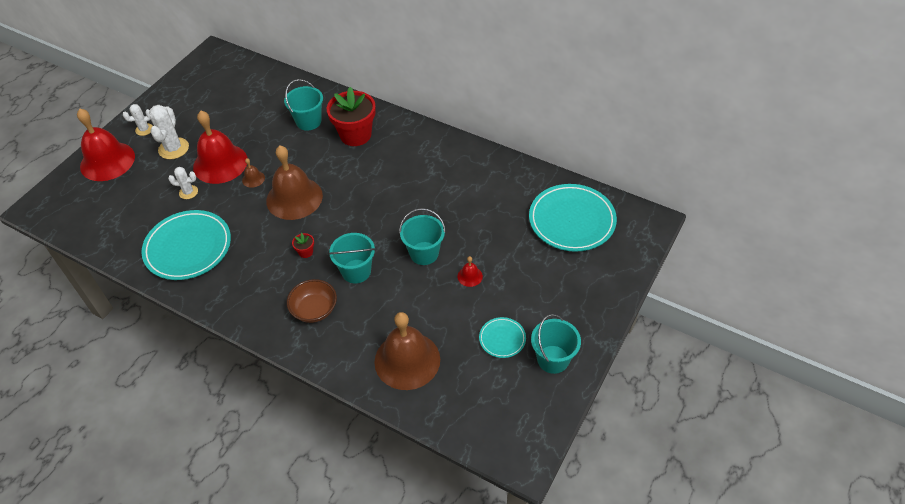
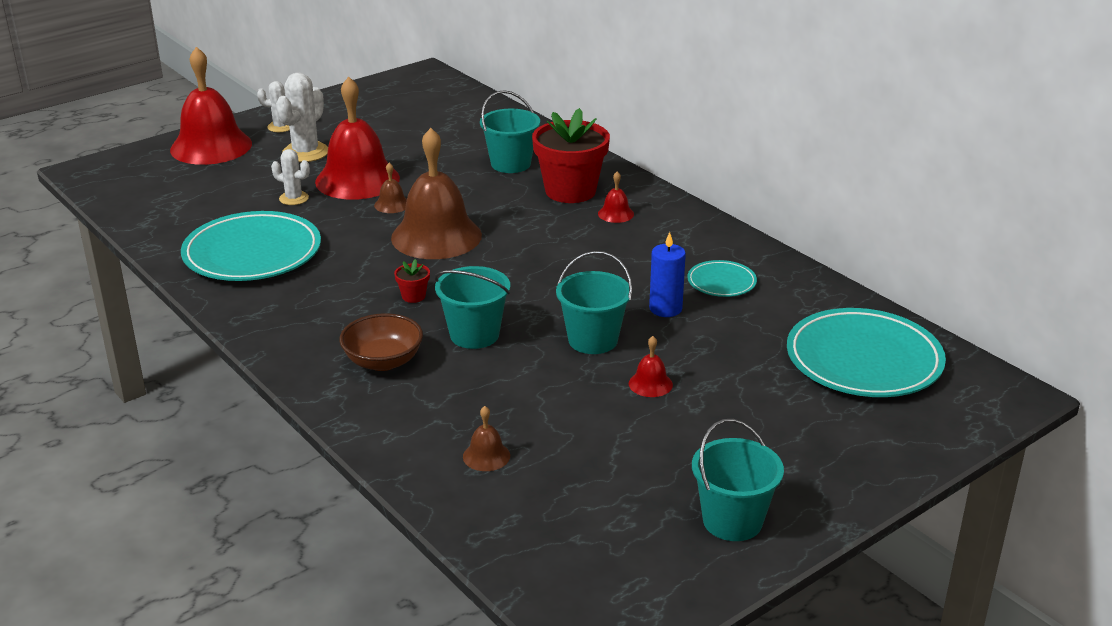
camera: 20 degrees right, 20 degrees down
brown bell [374,312,440,390] -> brown bell [463,406,510,471], size x0.41
turquoise plate [479,317,526,358] -> turquoise plate moved to [687,260,757,297]
none -> red bell [598,172,634,223]
none -> blue candle [649,232,686,317]

